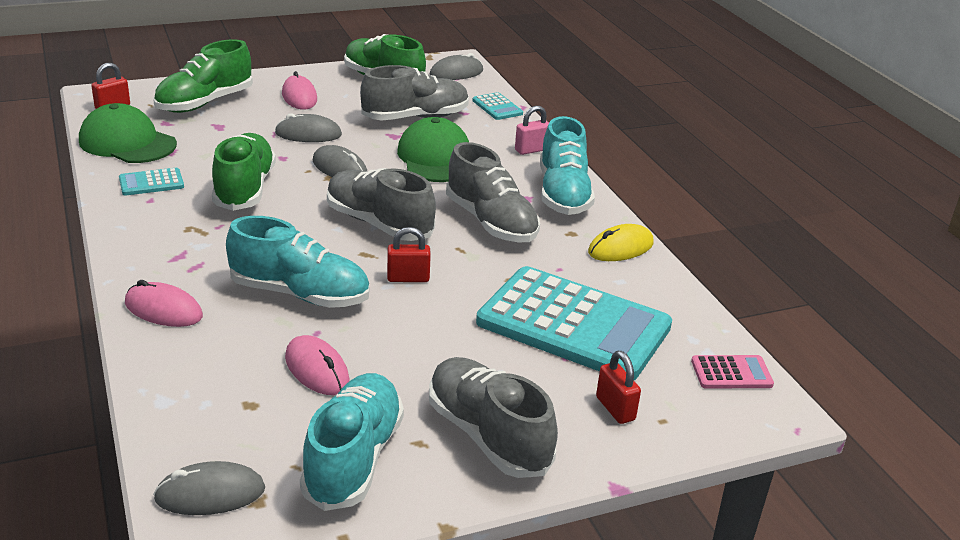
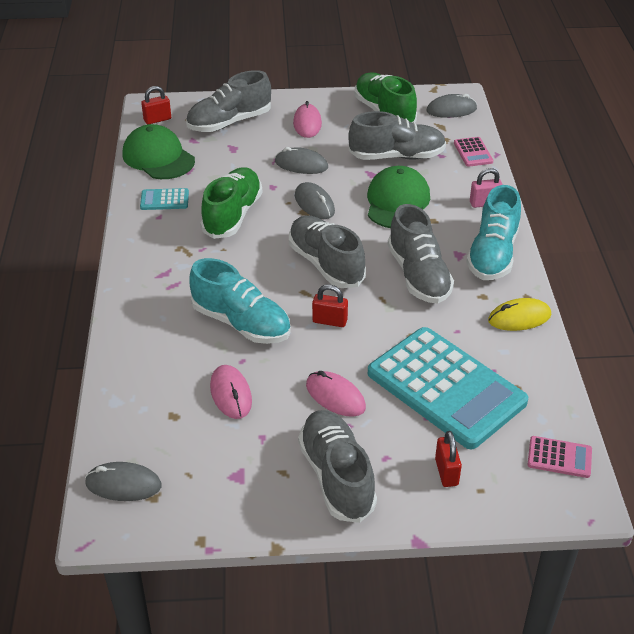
camera: 20 degrees right, 10 degrees up
pink mouse [125,280,203,327] -> pink mouse moved to [306,371,366,417]
green shoe [153,39,253,113] -> grey shoe [186,70,271,132]
turquoise shoe [300,373,404,511] -> none
turquoise calculator [473,92,523,120] -> pink calculator [454,137,493,167]

